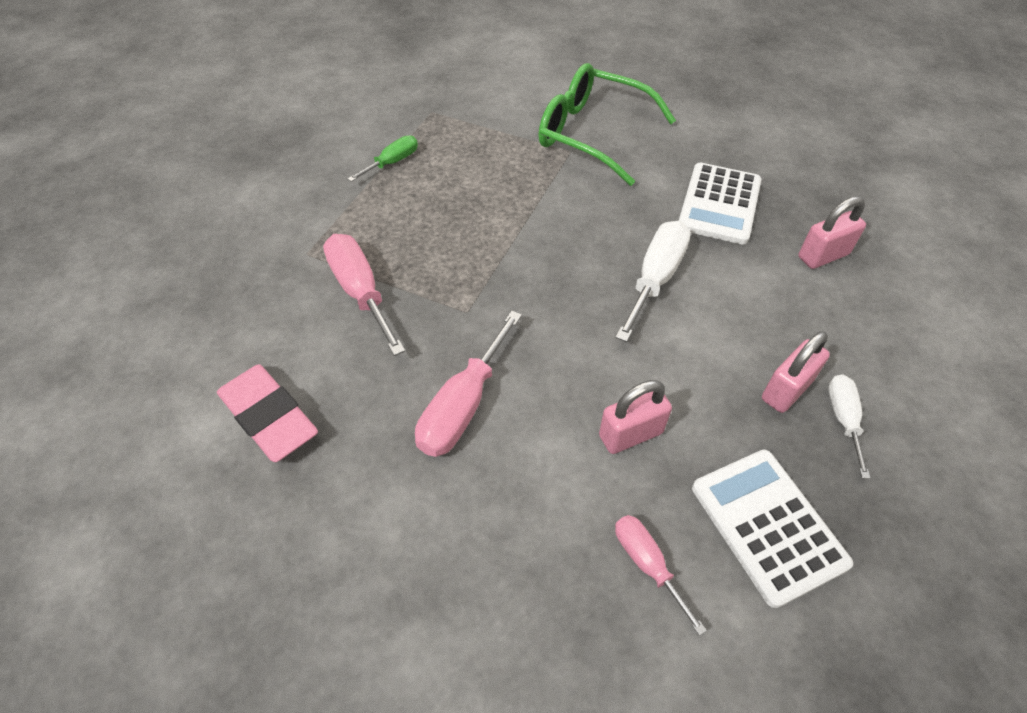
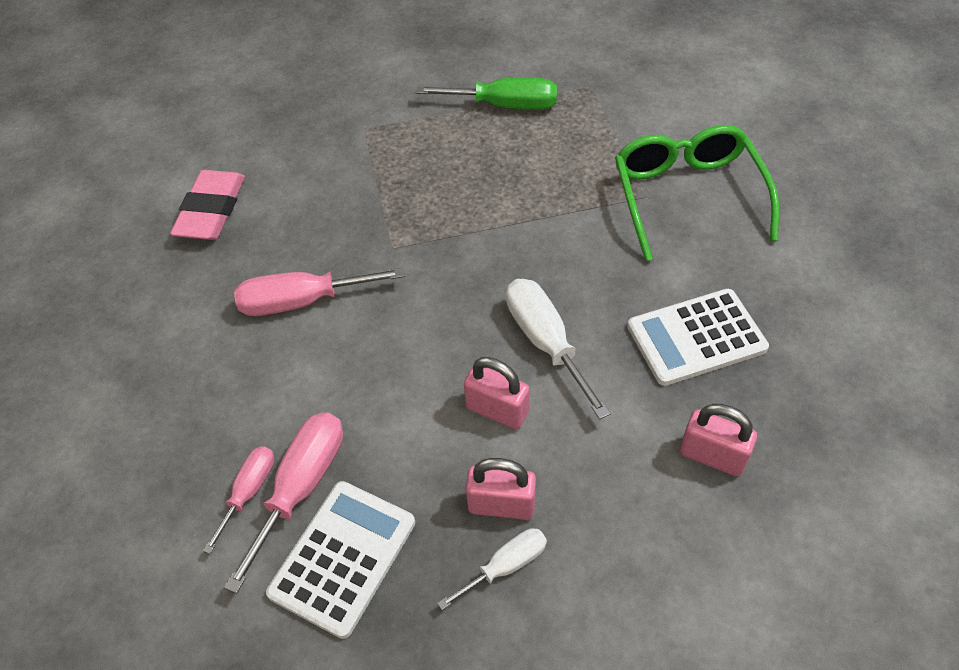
camera: 55 degrees right, 0 degrees up
pink screwdriver [323,234,405,356] -> pink screwdriver moved to [224,412,343,594]
green screwdriver [348,135,418,182] -> green screwdriver [416,77,557,110], size x1.66
pink padlock [599,380,672,454] -> pink padlock moved to [464,357,529,429]
white screwdriver [616,221,691,342] -> white screwdriver turned 105 degrees counterclockwise [506,279,611,419]

